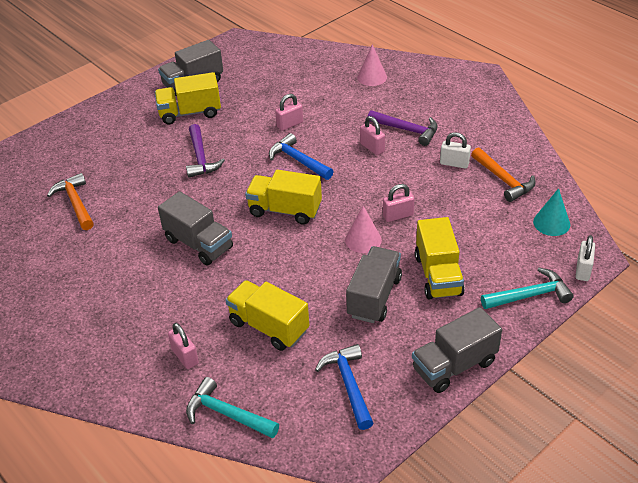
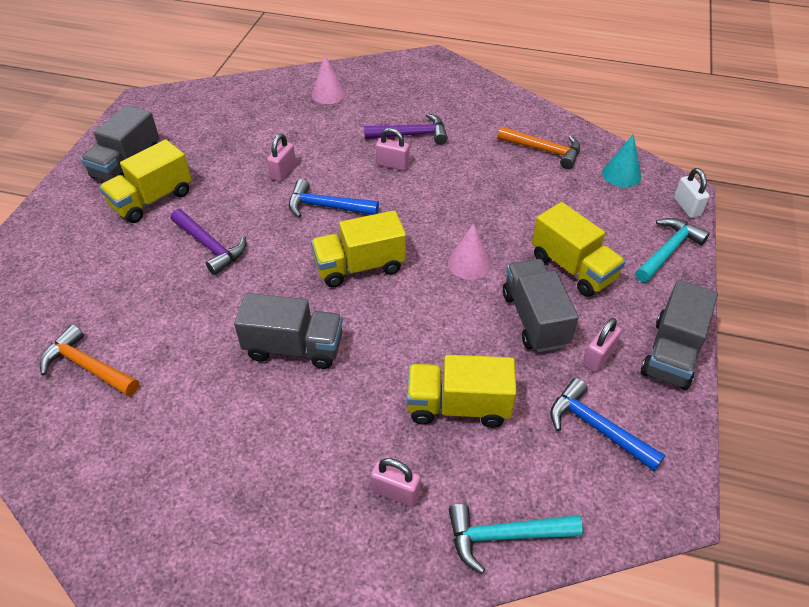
camera: 35 degrees left, 5 degrees up
pink padlock [383,184,414,222] -> pink padlock moved to [583,318,621,372]
white padlock [440,132,471,169] -> none

